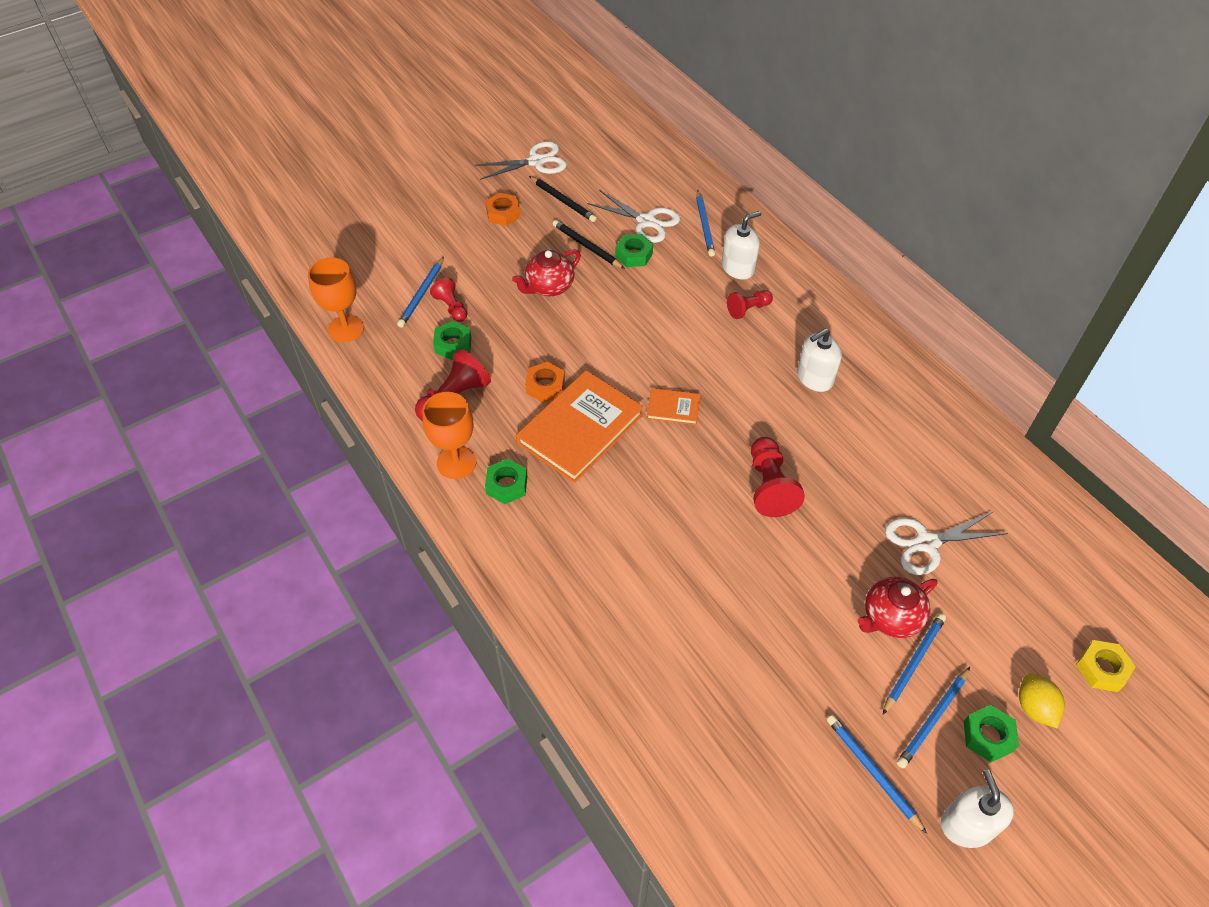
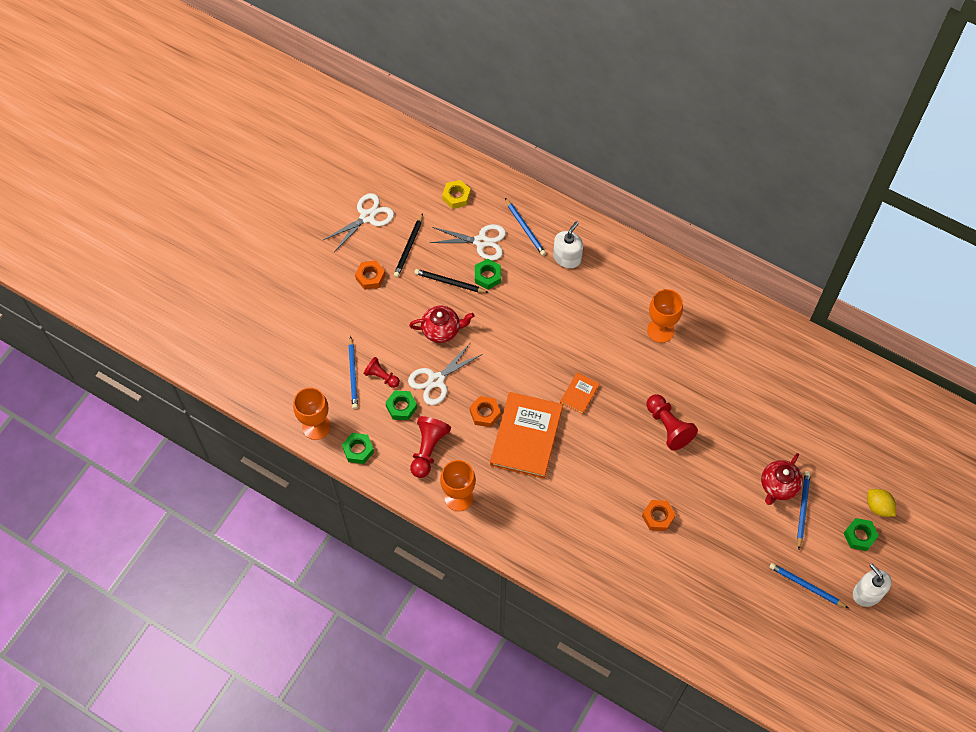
camera: 25 degrees left, 10 degrees up
green nut [485,459,527,504] -> green nut moved to [342,433,374,464]
red teapot [512,249,581,296] -> red teapot turned 120 degrees counterclockwise [409,306,474,343]
black pencil [529,176,597,222] -> black pencil turned 90 degrees clockwise [394,214,423,277]
orange book [647,388,701,425] -> orange book turned 45 degrees counterclockwise [560,373,600,414]
red pawn [727,290,773,319] -> none
white soap dispenser [797,329,842,392] -> orange goblet [647,289,683,343]
white scissors [885,511,1008,575] -> white scissors moved to [408,342,483,405]
blue pencil [897,667,970,768] -> none
yellow nut [1076,640,1136,692] -> yellow nut moved to [442,180,471,209]
none -> orange nut [642,500,676,531]

